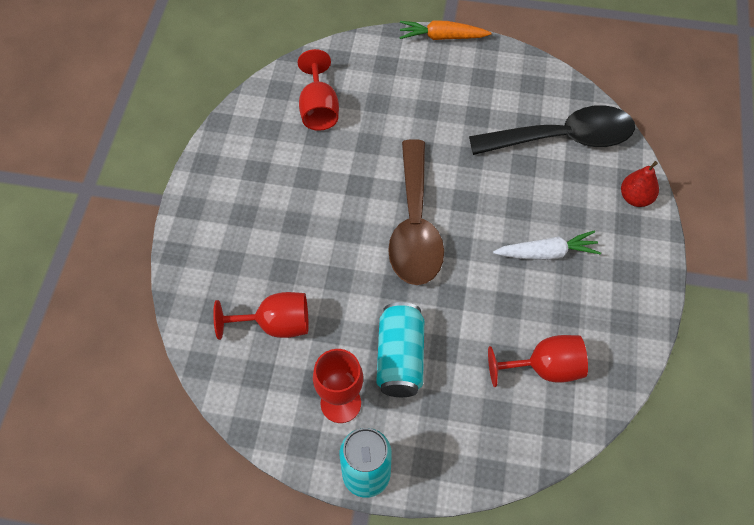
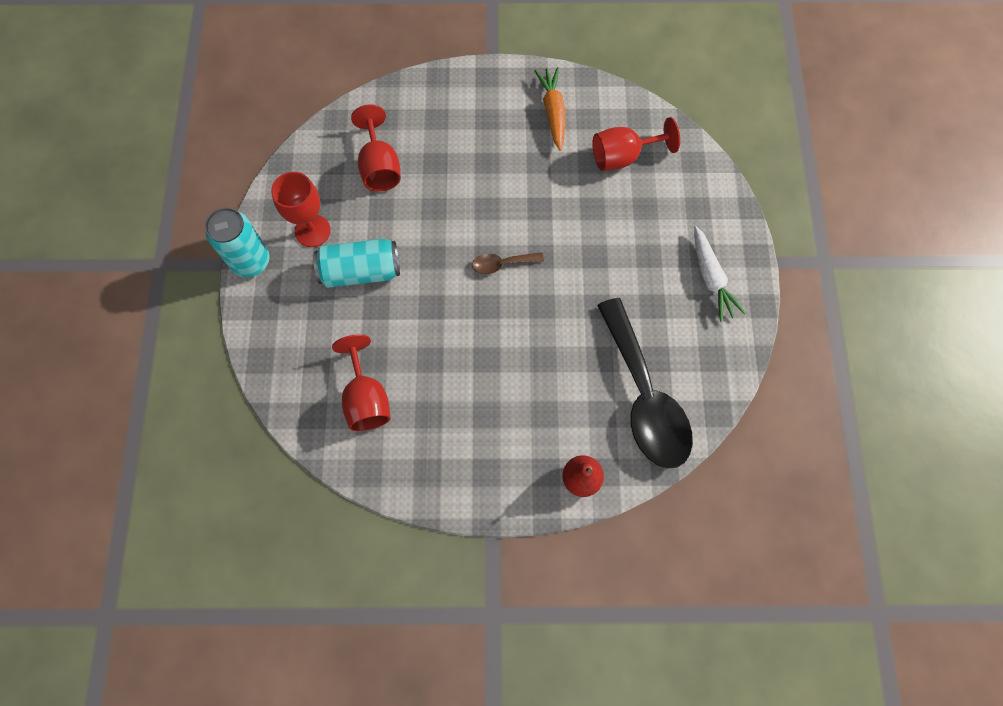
camera: 80 degrees right, 10 degrees up
brown spoon [388,139,444,285] -> brown spoon [472,253,544,274], size x0.42
orange carrot [399,21,491,40] -> orange carrot moved to [534,67,565,151]
white carrot [493,230,601,260] -> white carrot moved to [694,226,746,322]

